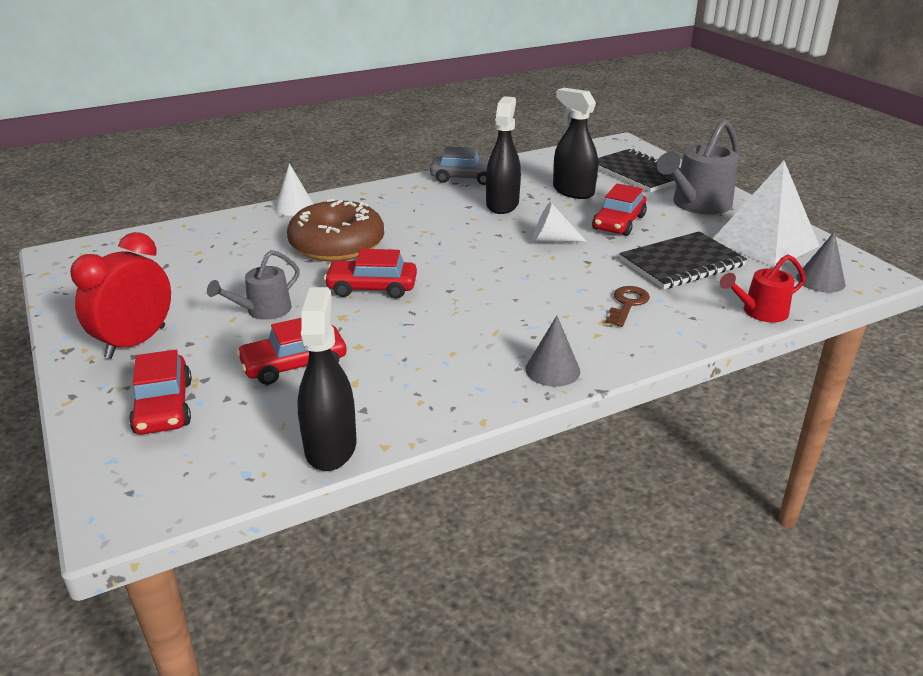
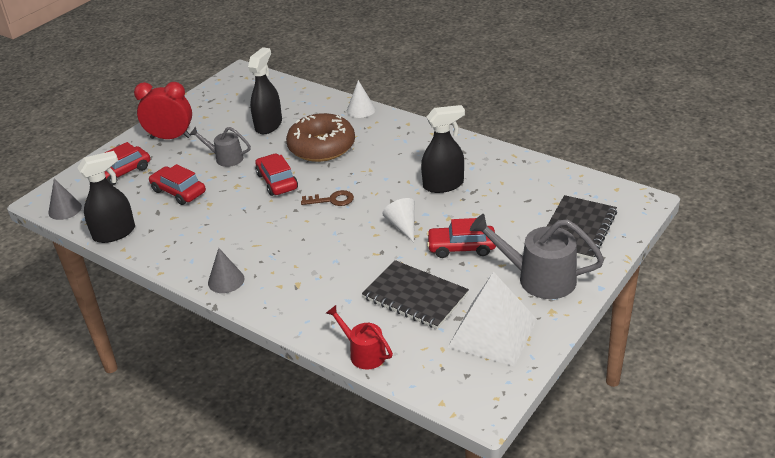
camera: 65 degrees right, 5 degrees up
grey car [430,146,489,185] -> none
black spray bottle [553,88,598,199] -> black spray bottle moved to [248,47,282,134]
brown key [605,286,650,327] -> brown key moved to [301,190,354,206]
grey cone [796,231,845,293] -> grey cone moved to [49,179,82,220]

